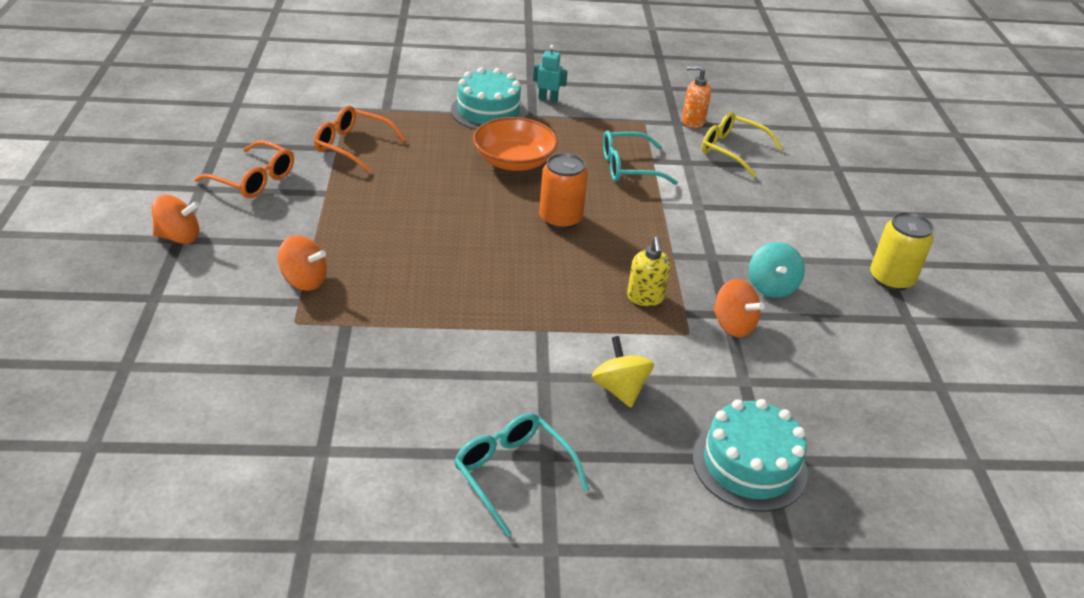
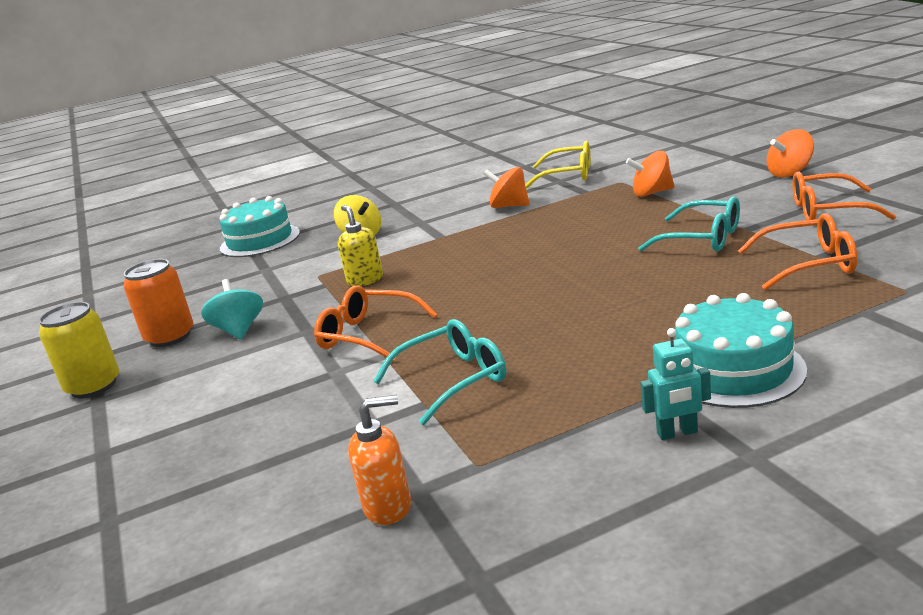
camera: 165 degrees right, 15 degrees down
turquoise glasses [454,413,589,537] -> turquoise glasses moved to [638,196,740,251]
orange bowl [473,117,558,171] -> none
orange can [539,153,588,229] -> orange can moved to [123,259,193,347]
yellow glasses [702,112,783,177] -> yellow glasses moved to [525,141,591,189]
orange spinning top [714,279,765,337] -> orange spinning top moved to [484,167,530,208]
none -> orange glasses [314,285,437,362]

